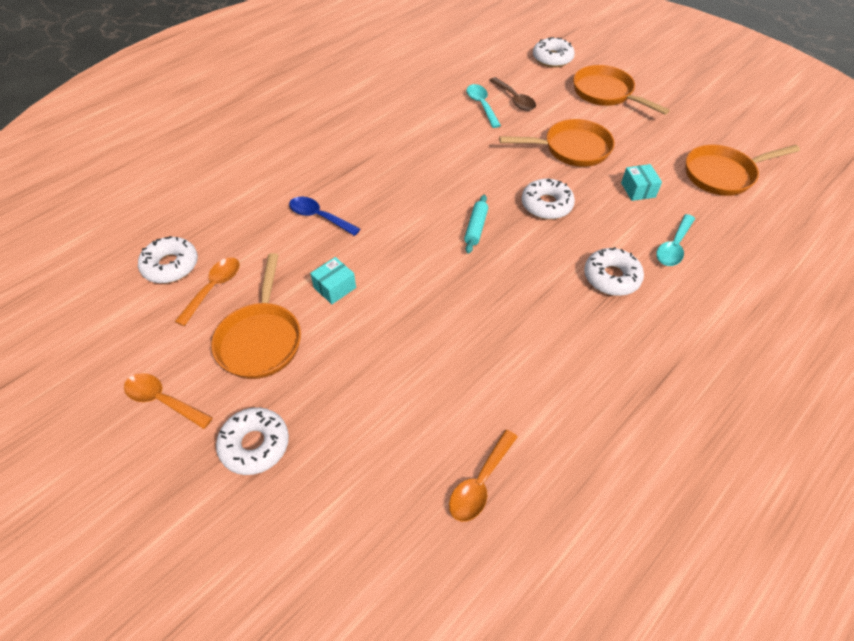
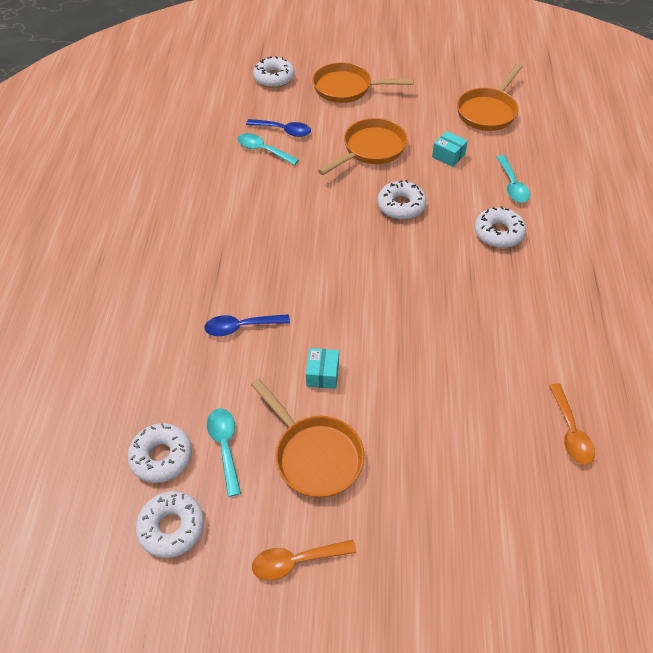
camera: 40 degrees left, 0 degrees up
orange spoon [175,258,240,326] -> turquoise spoon [207,409,241,497]
white donut [216,407,289,475] -> white donut moved to [136,491,204,558]
turquoise rolling pin [464,195,488,254] -> none
brown spoon [489,77,536,111] -> blue spoon [246,119,311,137]

